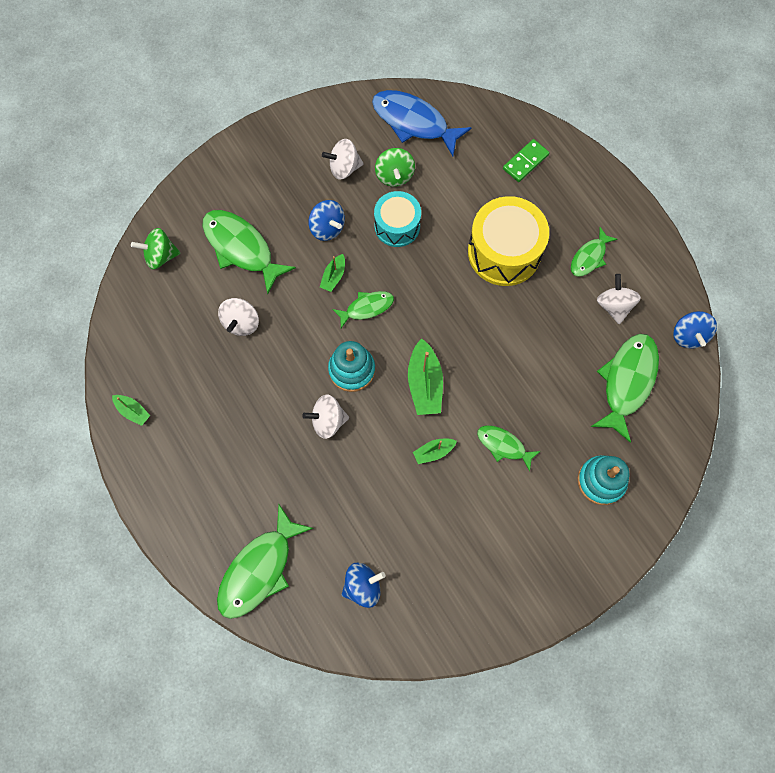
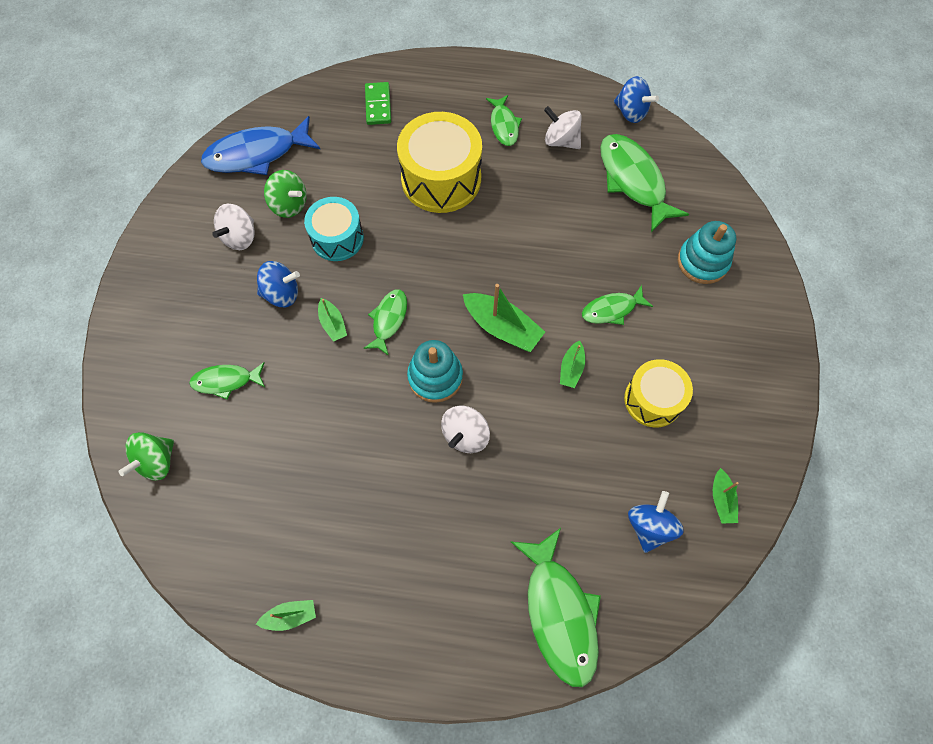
camera: 50 degrees left, 5 degrees down
green fish [203,210,296,294] -> green fish [189,362,265,400], size x0.56
white spinning top [218,298,259,336] -> none
none -> yellow drum [624,359,693,428]
none -> green boat [713,468,739,524]

